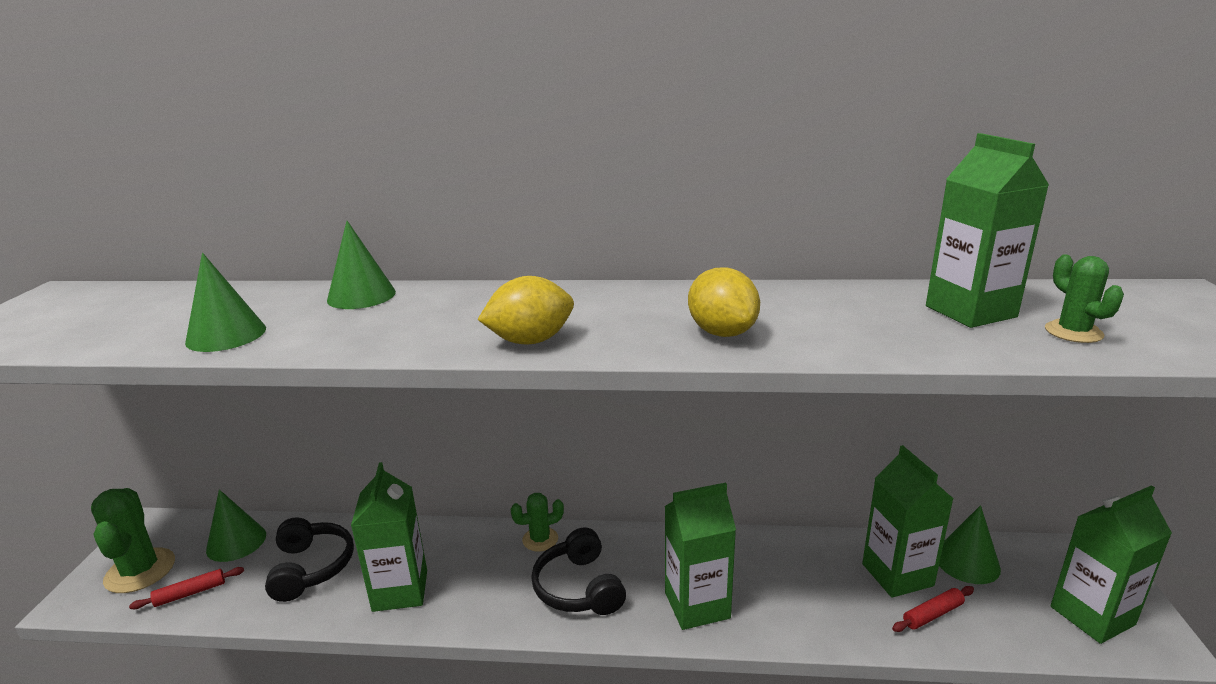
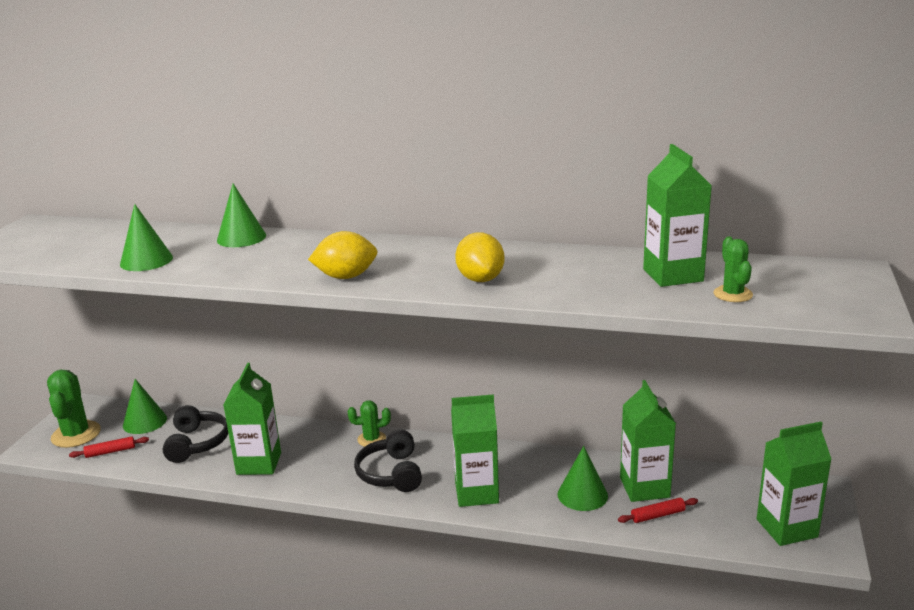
camera: 10 degrees right, 0 degrees up
green cone [939,505,1001,584] -> green cone moved to [558,446,608,511]

